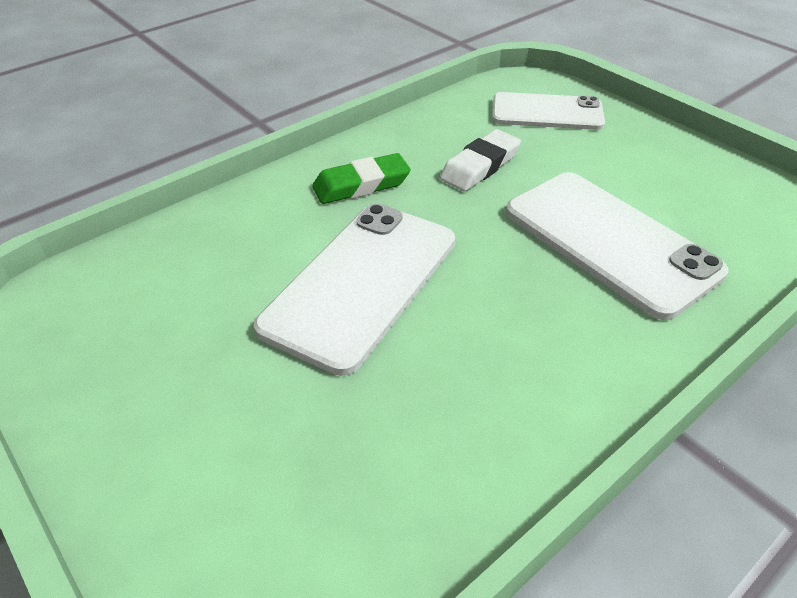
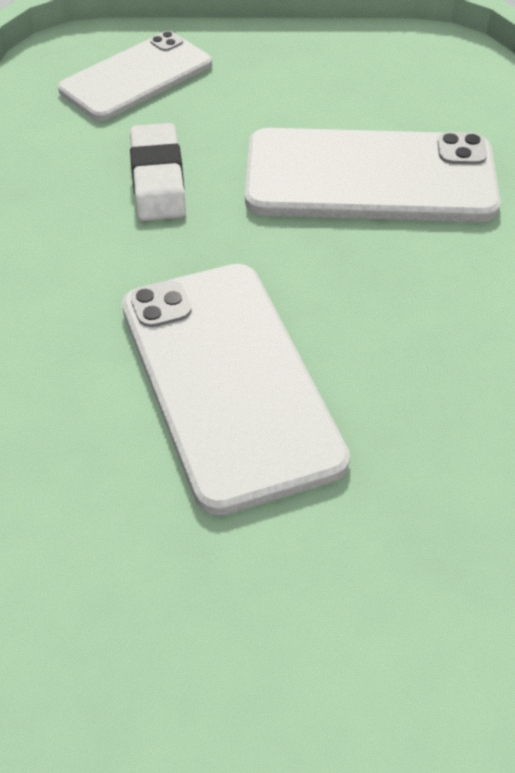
camera: 50 degrees left, 5 degrees up
green eraser [312,153,411,204] -> none

